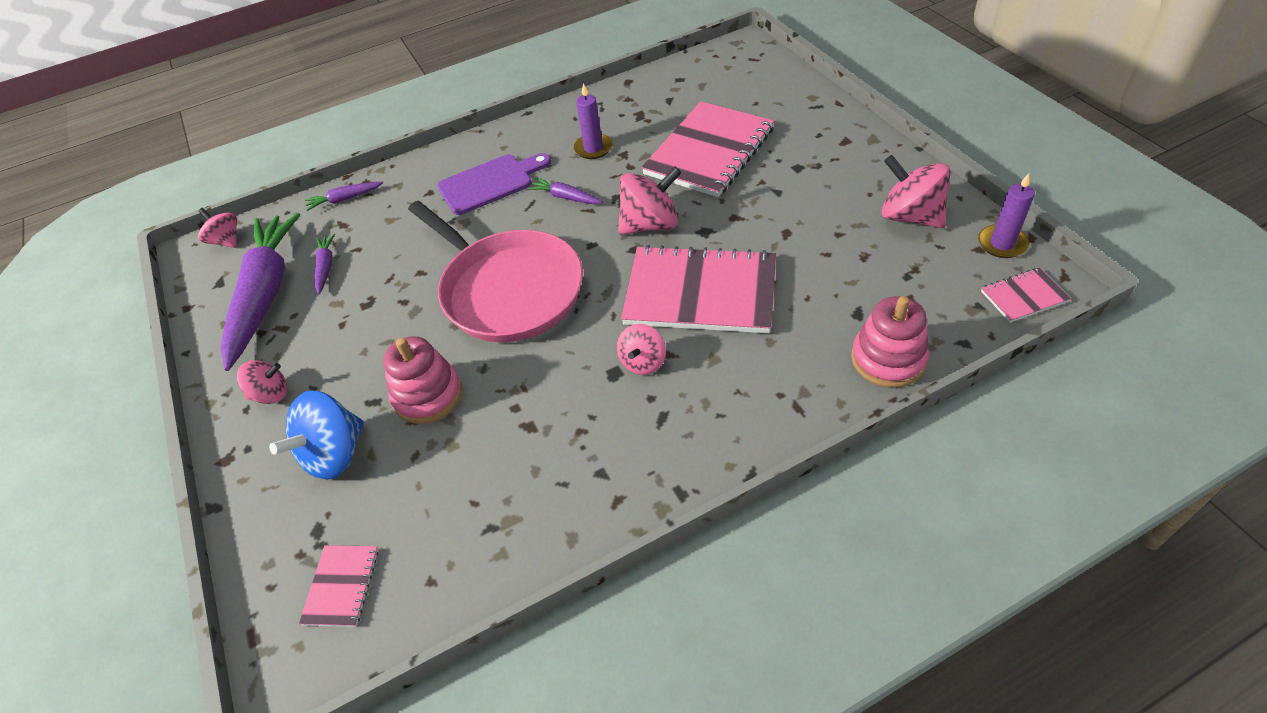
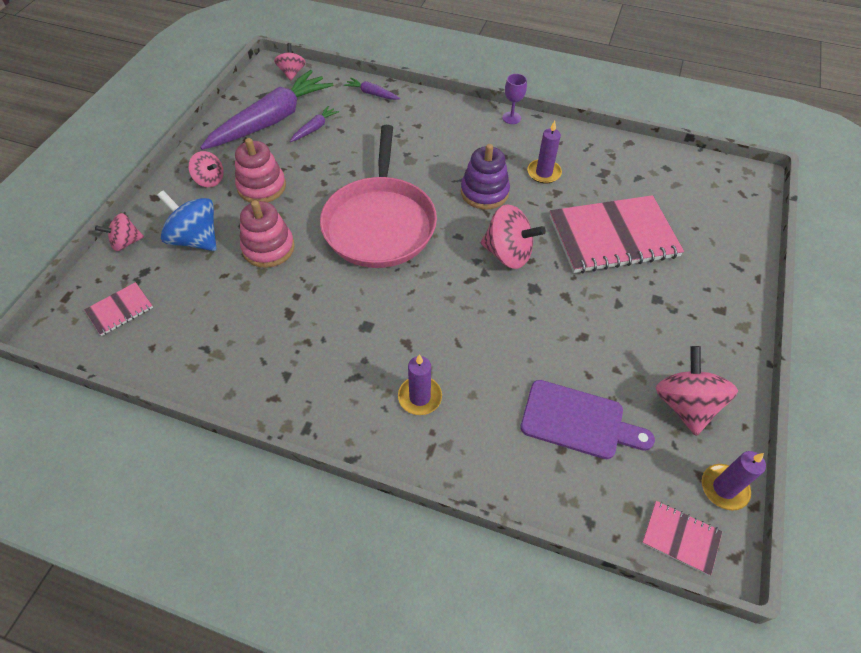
camera: 40 degrees right, 5 degrees up
blue spinning top [269,390,364,480] -> blue spinning top turned 45 degrees clockwise [157,190,216,251]
purple cutting board [438,153,551,215] -> purple cutting board moved to [520,380,655,459]
purple carrot [528,178,603,204] -> purple stacking toy [461,144,510,209]
pink spinning top [617,324,666,375] -> pink spinning top moved to [95,213,144,251]
pink notebook [621,245,776,333] -> none
pink stacking toy [851,296,929,388] -> pink stacking toy moved to [235,138,286,203]
none -> purple candle [398,354,442,415]
none -> purple goblet [502,74,527,124]

